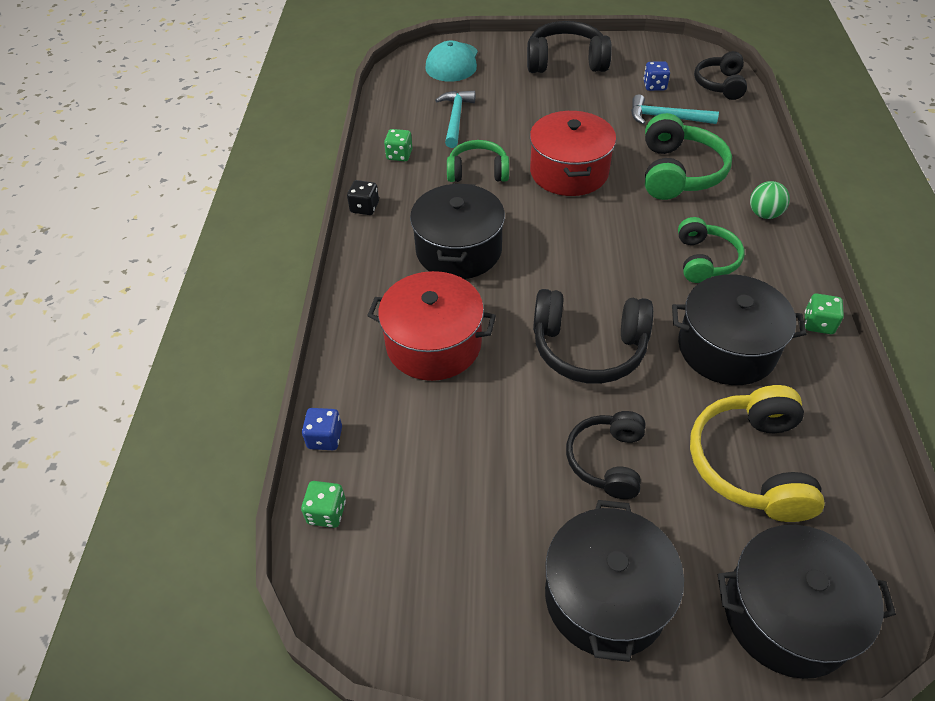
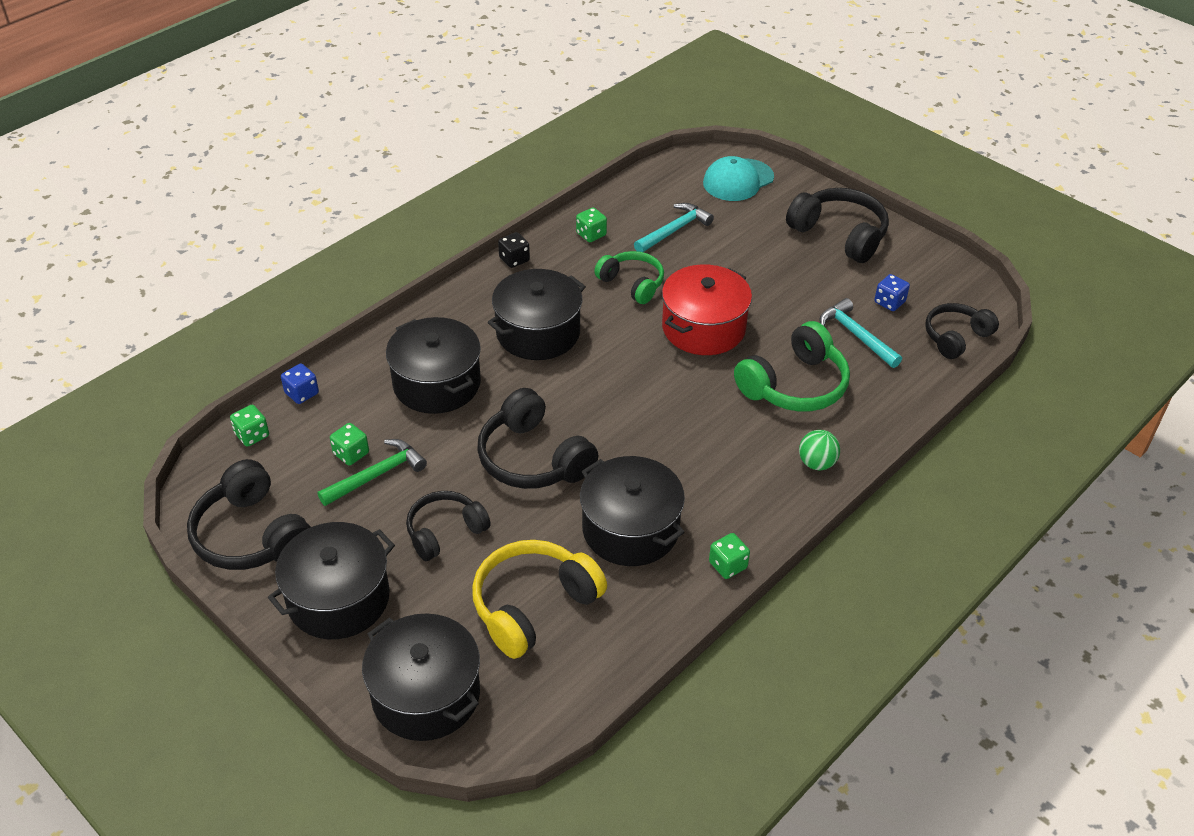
camera: 40 degrees right, 5 degrees down
red pot [367,271,496,381] -> black pot [386,317,481,414]
green headphones [678,217,745,283] -> none
none -> black headphones [187,459,311,570]
none -> green hammer [317,439,427,506]
none -> green dice [330,423,369,465]

